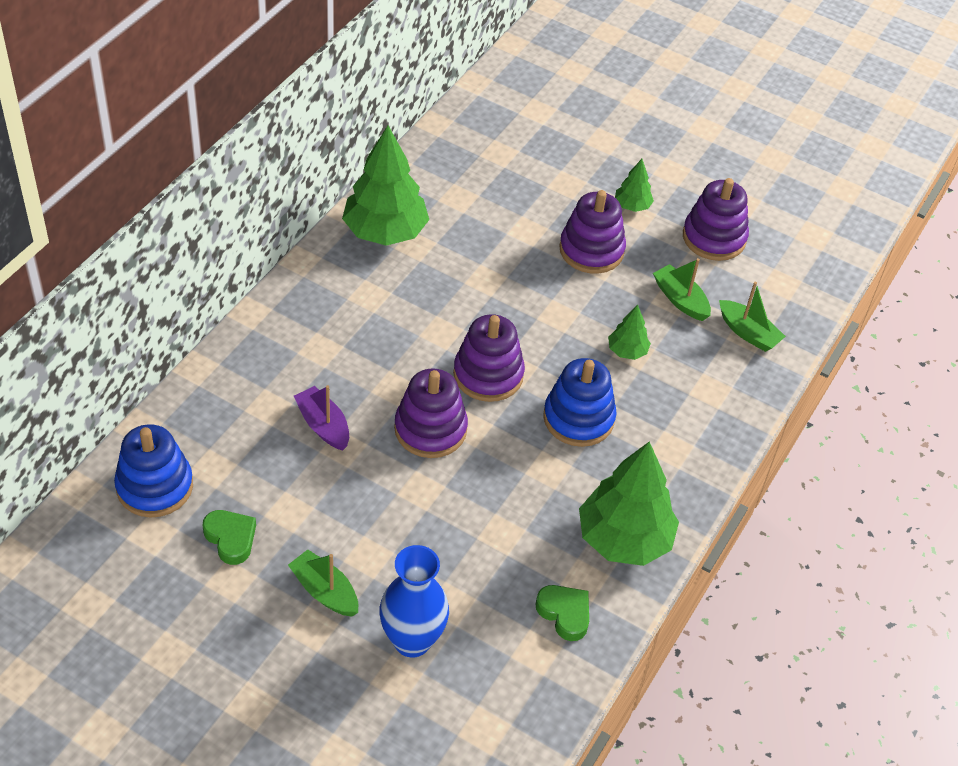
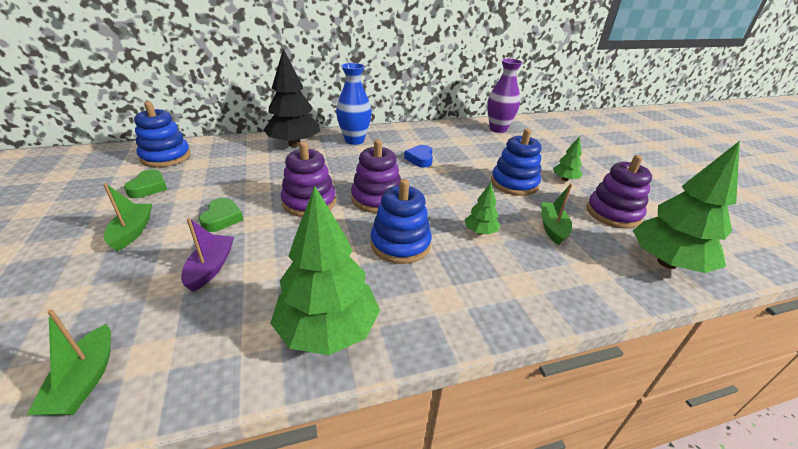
camera: 45 degrees right, 15 degrees down
purple boat [294,385,349,451] -> purple boat moved to [181,218,234,292]
green tree [342,126,429,246] -> green tree moved to [633,141,740,273]
blue vase [379,545,449,658] -> blue vase moved to [336,63,372,145]
green heart [535,585,589,641] -> green heart moved to [199,198,243,232]
purple stacking toy [559,190,626,274] -> blue stacking toy [491,129,541,196]
green boat [719,282,786,352] -> green boat moved to [27,309,111,416]
none -> black tree [263,49,320,147]
none -> blue heart [404,145,433,167]
none -> purple vase [487,59,523,133]

